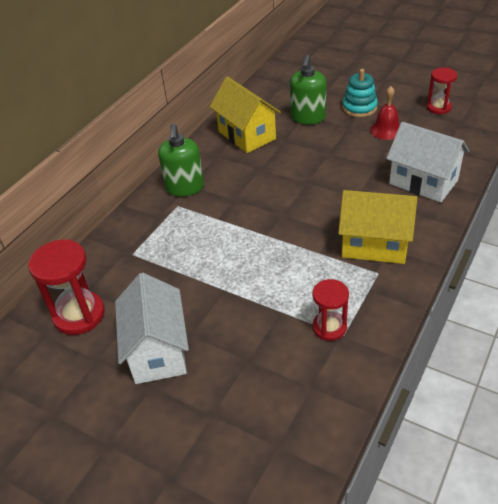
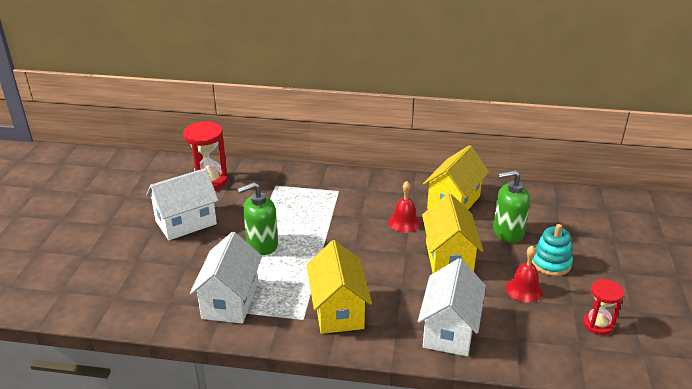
camera: 65 degrees right, 10 degrees down
green soap dispenser [158,124,204,197] -> green soap dispenser moved to [237,182,278,255]
red hourglass [313,279,349,341] -> white house [190,232,262,324]
none -> red bell [388,181,421,233]
none -> yellow house [422,193,483,273]

